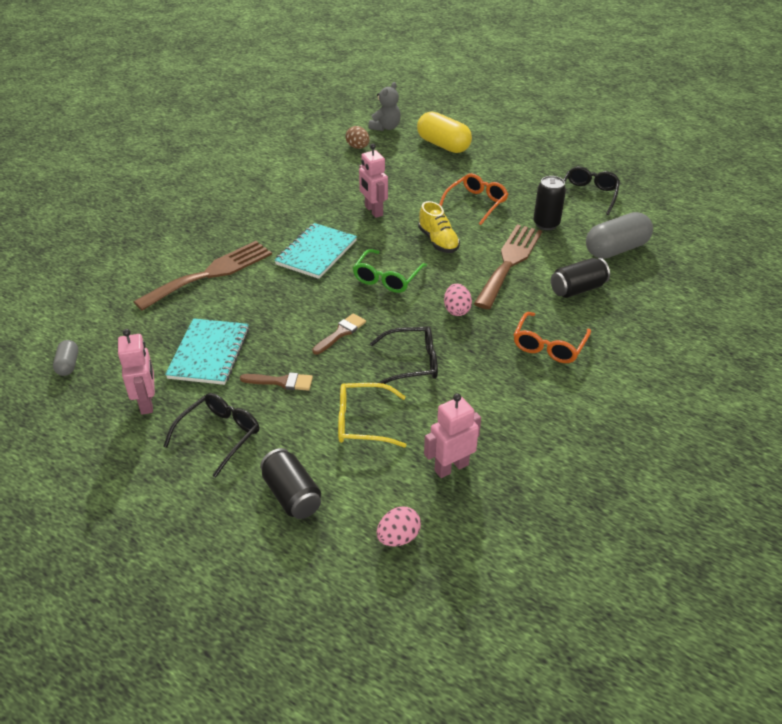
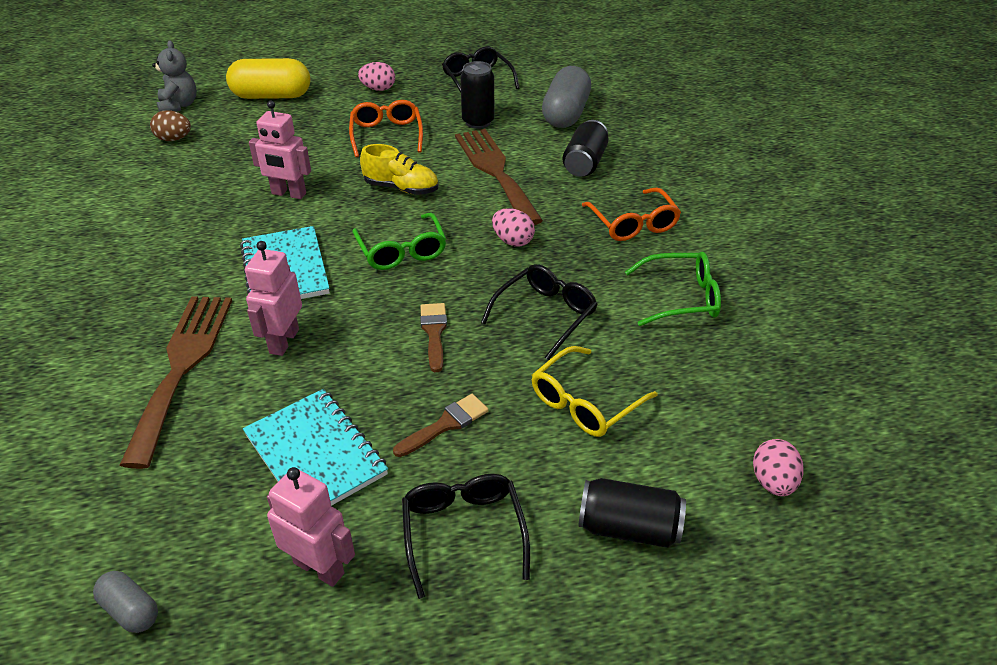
camera: 45 degrees left, 0 degrees up
pink robot [424,393,481,478] -> pink robot moved to [245,241,302,356]
none -> pink egg [358,62,395,91]
none -> green glasses [625,252,721,326]

